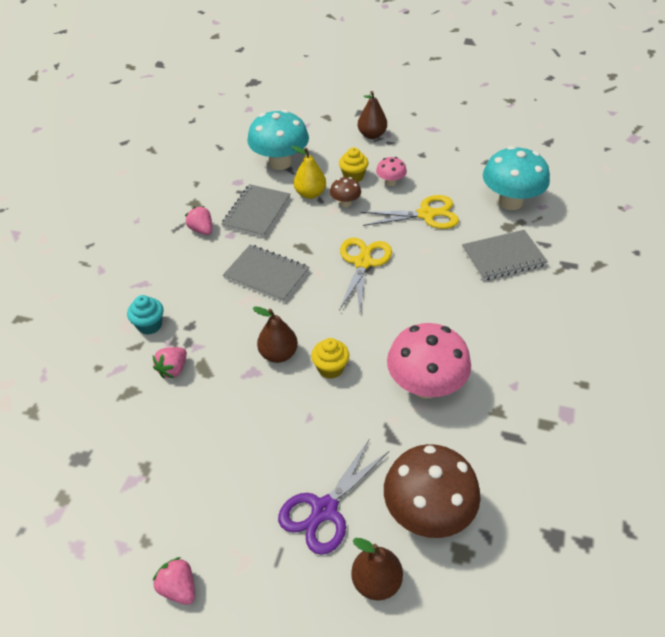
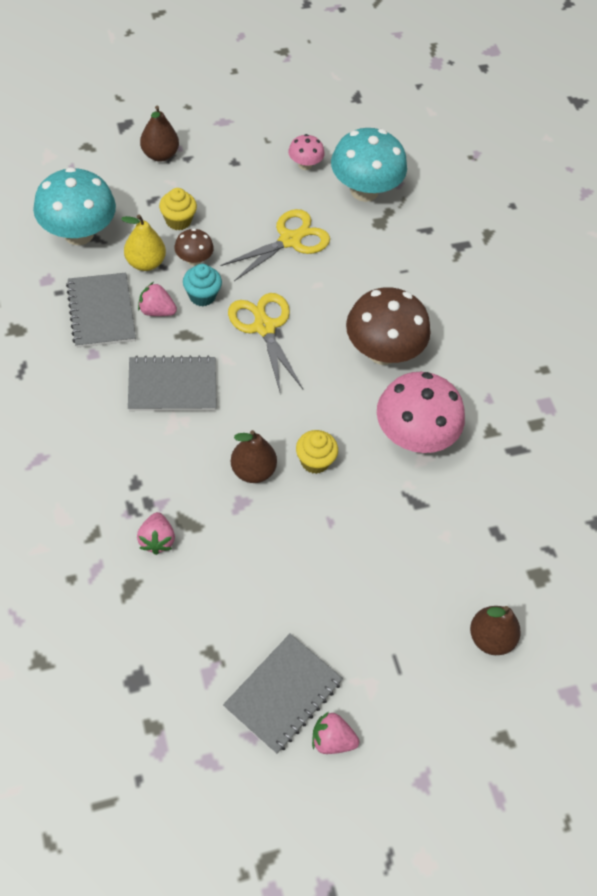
camera: 40 degrees left, 10 degrees up
turquoise cupcake [127,295,164,335] -> turquoise cupcake moved to [183,264,222,306]
pink strawberry [185,206,212,235] -> pink strawberry moved to [138,282,177,316]
purple scissors [278,440,389,555] -> none
pink mushroom [376,157,407,186] -> pink mushroom moved to [288,134,325,170]
brown mushroom [384,444,481,538] -> brown mushroom moved to [346,287,431,365]
grey notebook [462,230,548,281] -> grey notebook moved to [223,634,343,754]

